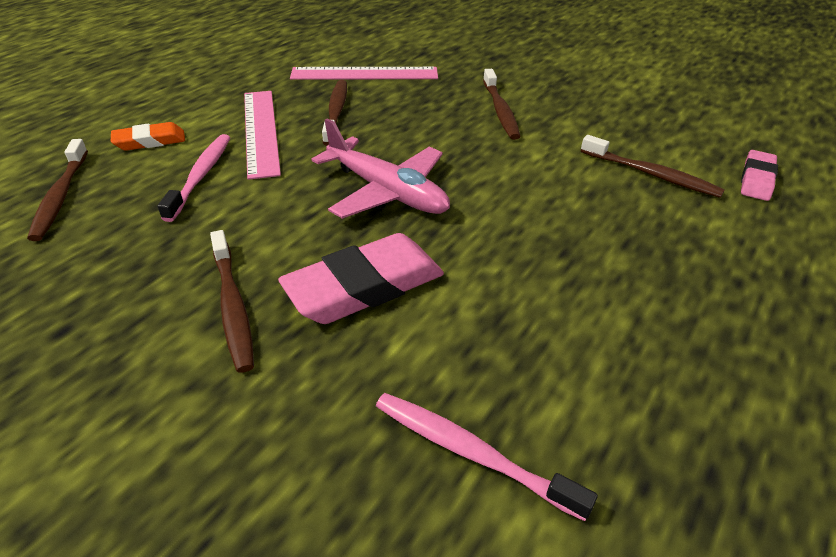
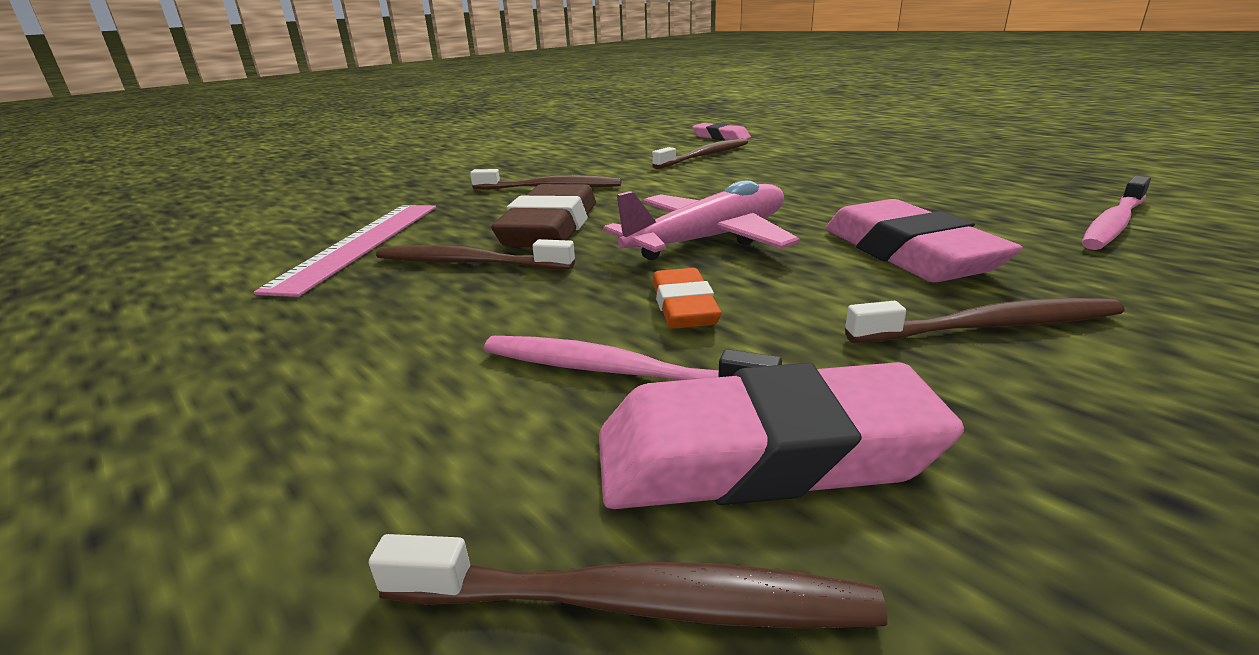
camera: 75 degrees left, 15 degrees down
orange eraser [111,122,185,151] -> orange eraser moved to [652,268,721,329]
pink ruler [244,91,281,180] -> none
none -> brown eraser [491,184,596,247]
none -> pink eraser [599,362,964,509]

